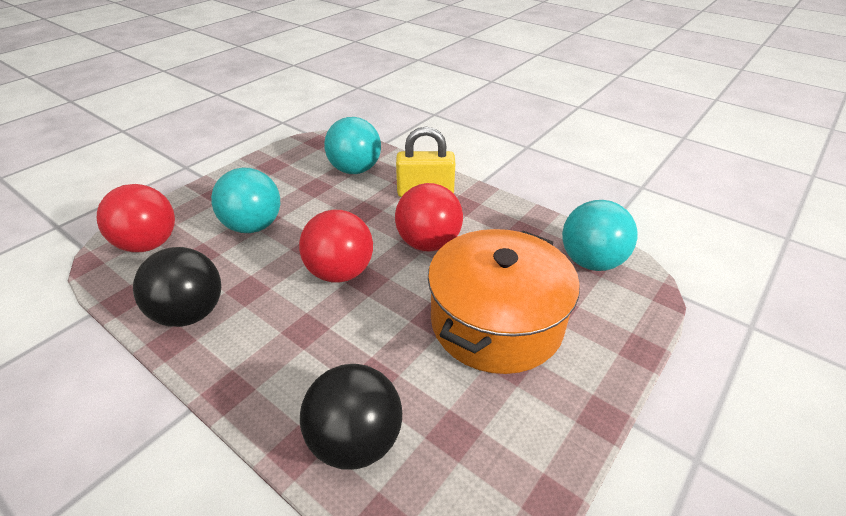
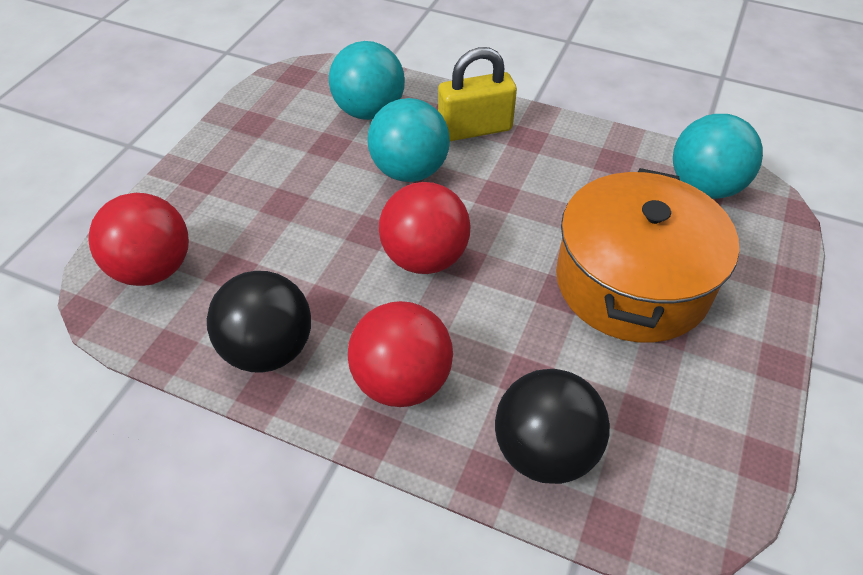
camera: 15 degrees left, 10 degrees up
turquoise ball [211,167,280,233] -> turquoise ball moved to [367,98,450,182]
red ball [395,183,463,252] -> red ball moved to [348,301,453,407]

